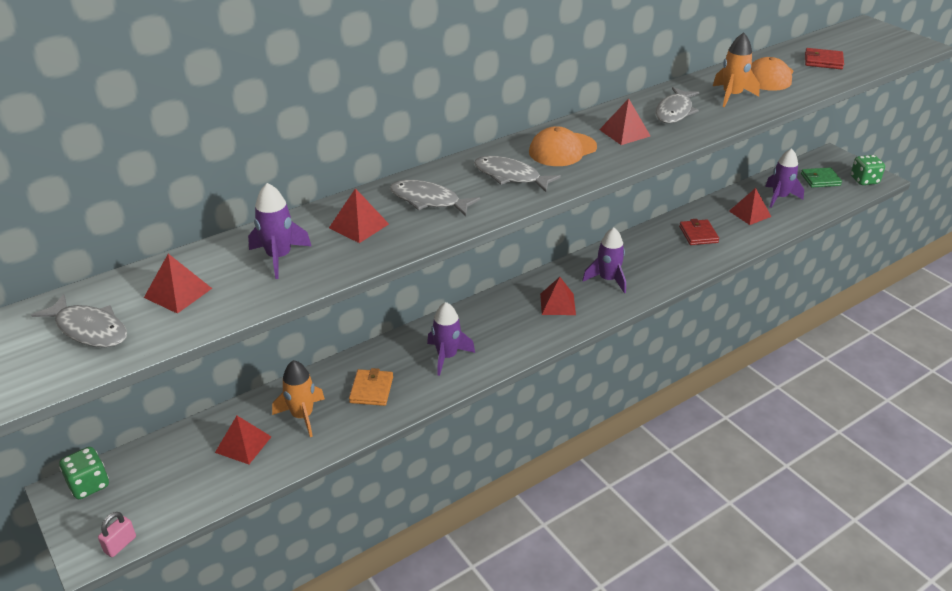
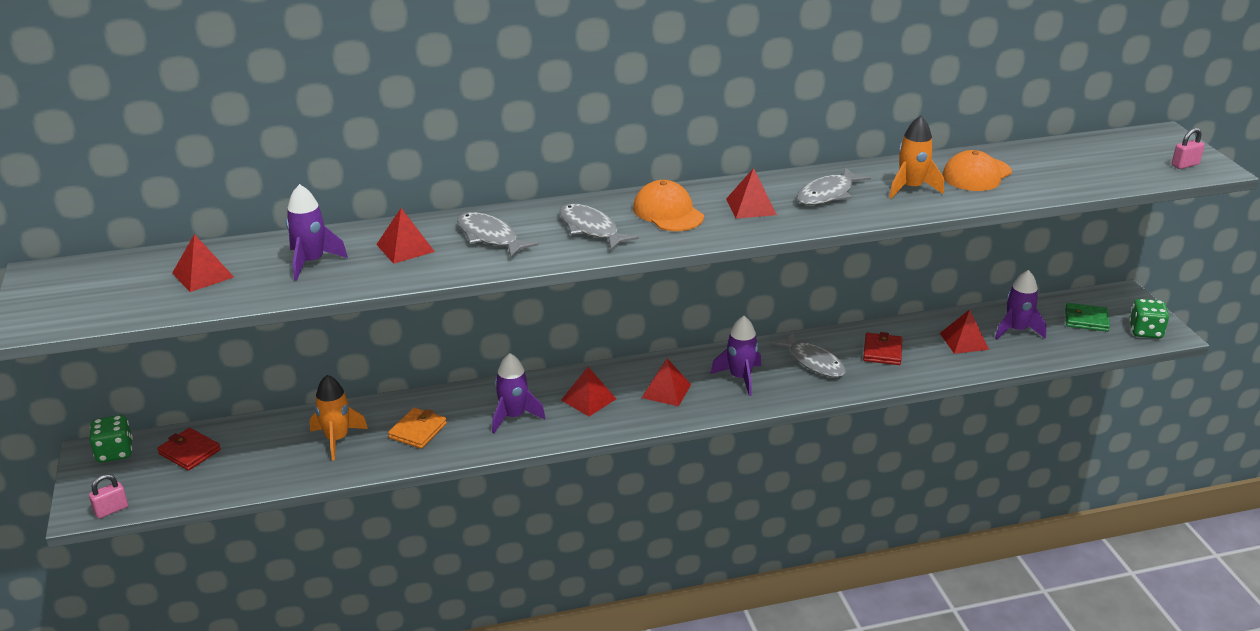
camera: 20 degrees right, 5 degrees down
grey fish [31,294,127,347] -> grey fish moved to [772,332,846,377]
red pyramid [215,416,272,464] -> red pyramid moved to [561,367,616,416]
orange cap [529,126,597,166] -> orange cap turned 75 degrees clockwise [633,180,704,231]
red wallet [805,48,844,69] -> red wallet moved to [157,428,221,471]
none -> pink padlock [1172,128,1205,169]

